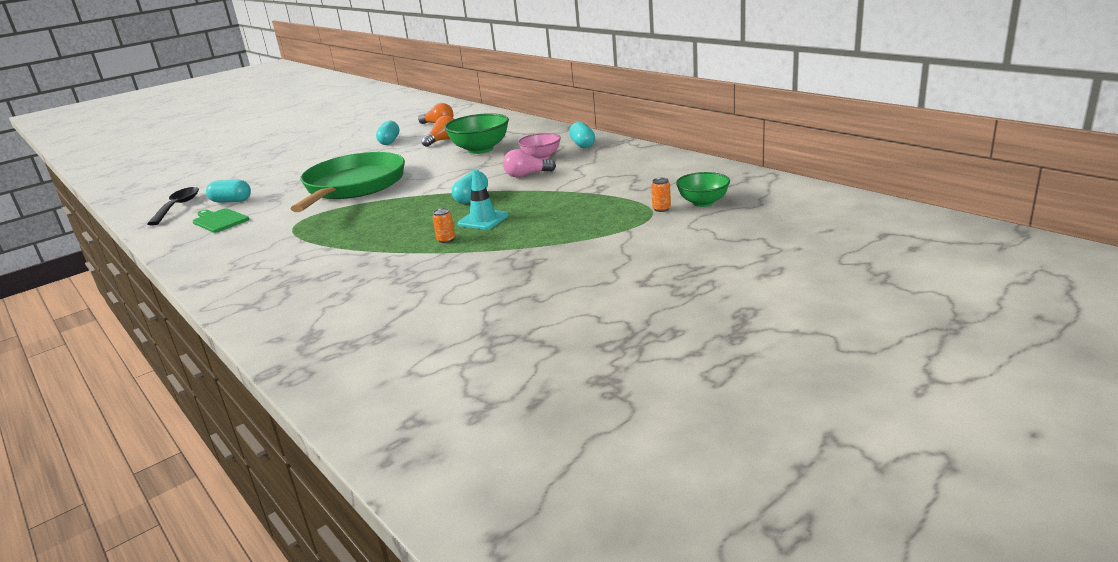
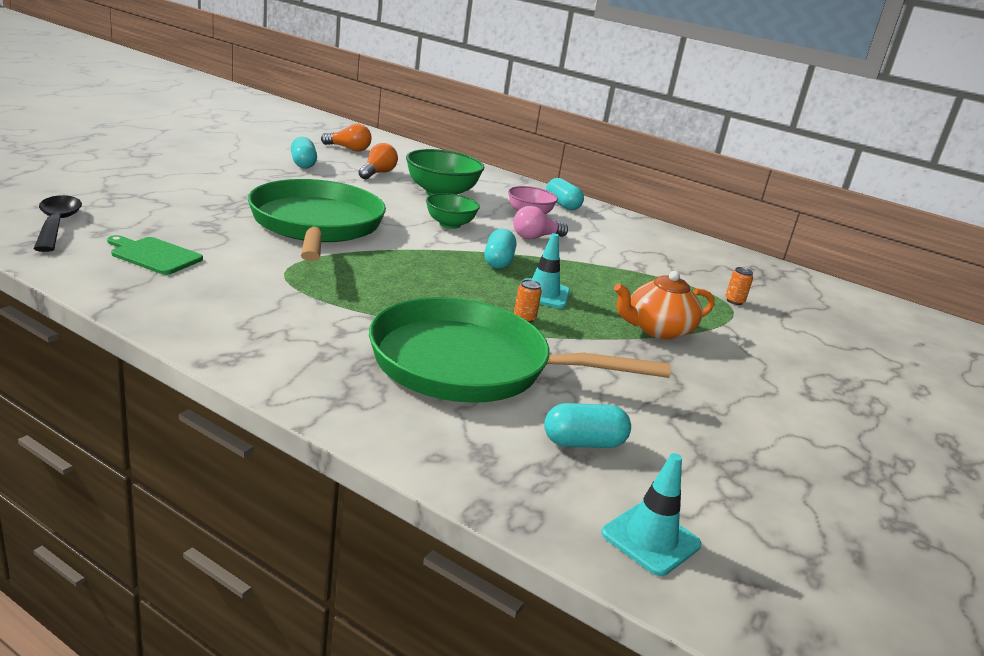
camera: 25 degrees left, 0 degrees up
turquoise capsule [206,180,251,203] -> turquoise capsule moved to [544,403,631,448]
green bowl [676,172,730,207] -> green bowl moved to [426,193,480,229]
none -> green pan [369,297,671,403]
none -> turquoise traffic cone [601,453,701,576]
none -> orange teapot [614,271,715,339]

